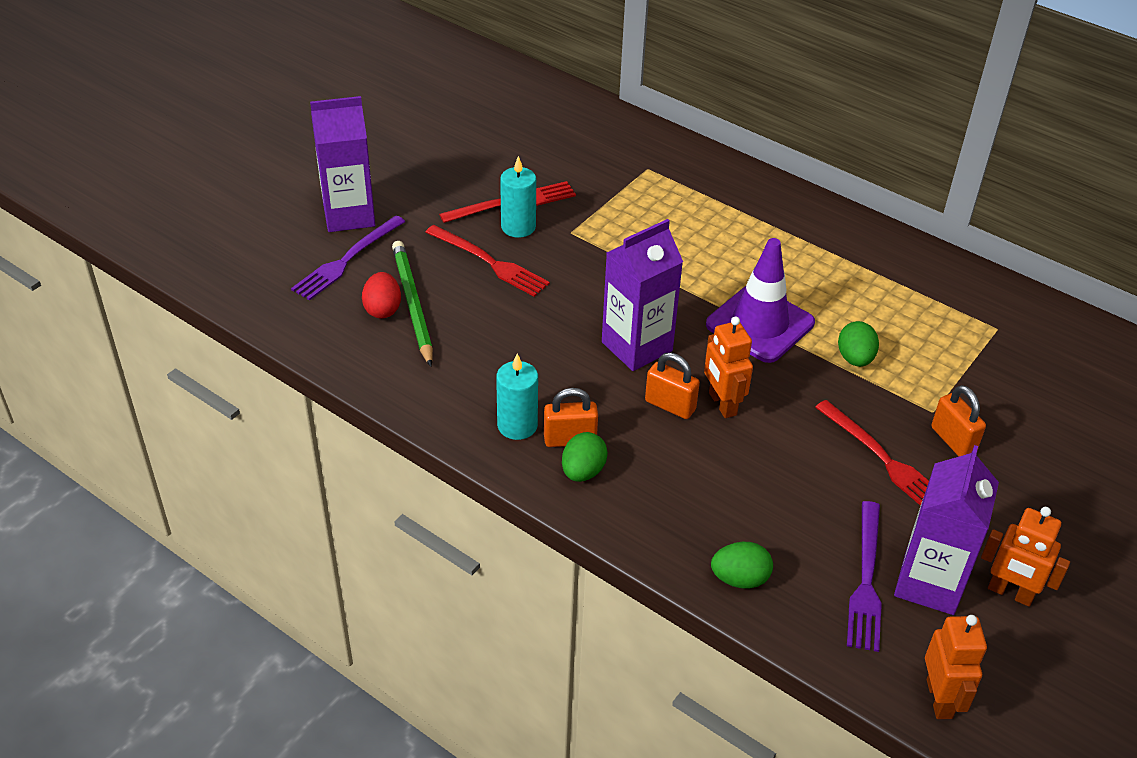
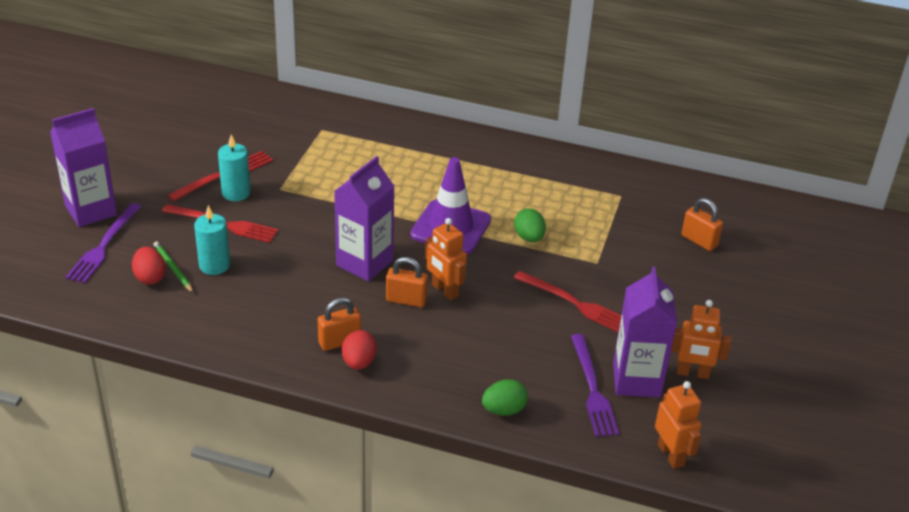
camera: 20 degrees left, 5 degrees down
green pencil [392,241,433,367] -> green pencil [153,241,194,293], size x0.57
turquoise candle [496,353,538,440] -> turquoise candle moved to [194,205,230,275]
green egg [562,432,608,482] -> red egg [342,330,377,370]
orange padlock [931,385,986,456] -> orange padlock moved to [682,198,723,251]

